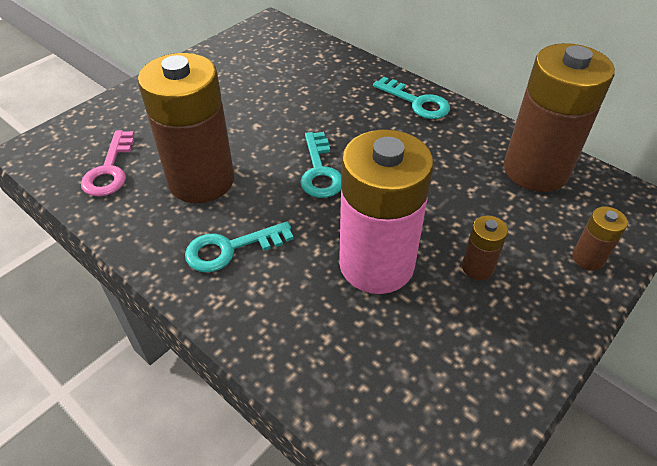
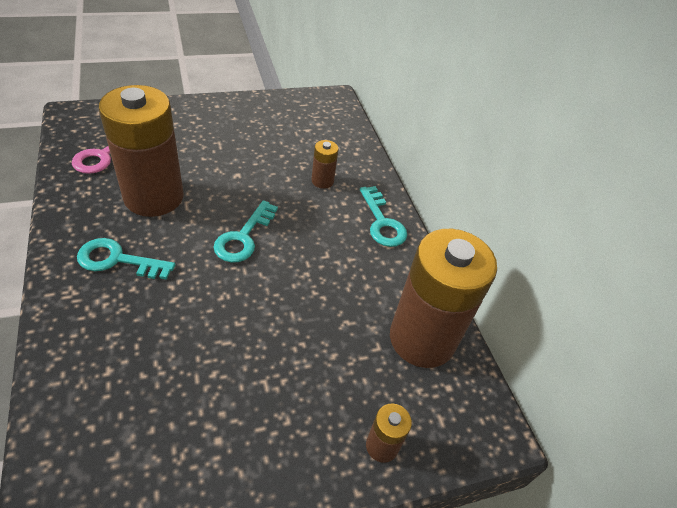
camera: 25 degrees right, 0 degrees up
pink battery [339,129,433,294] -> none
brown battery [462,215,508,280] -> brown battery moved to [311,140,339,189]

